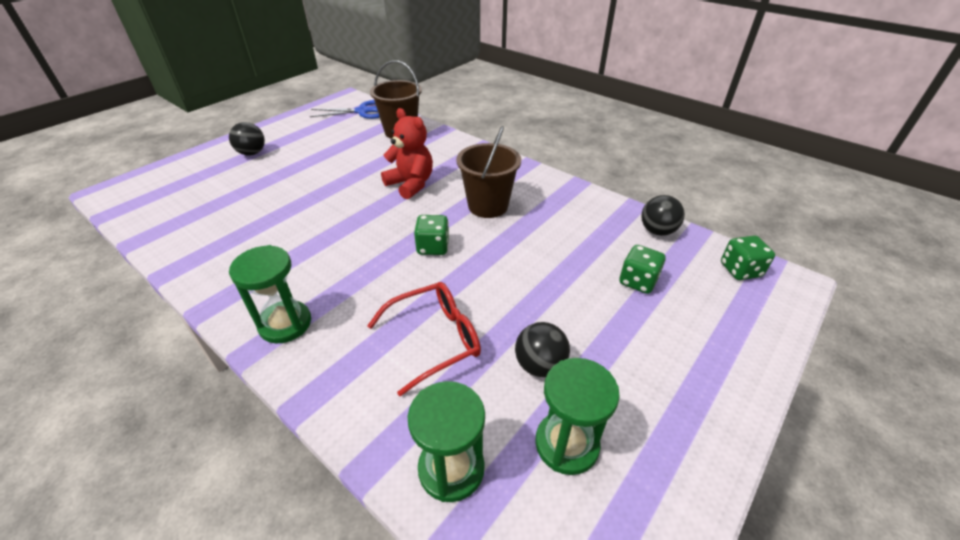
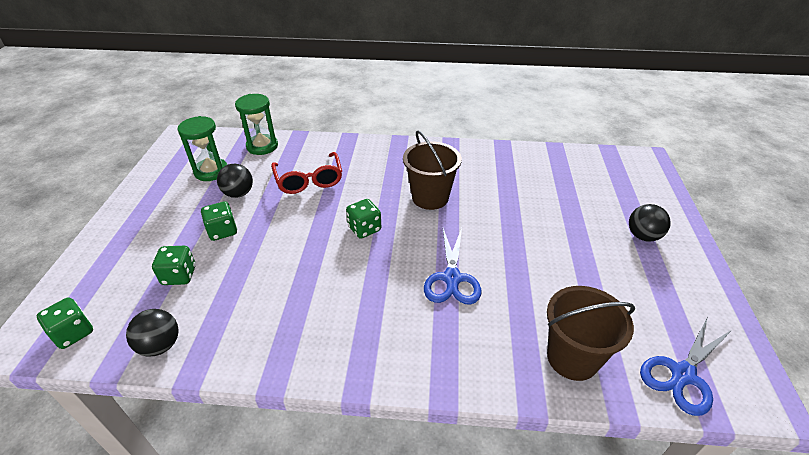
camera: 145 degrees right, 0 degrees up
green hourglass [229,245,311,343] -> none
red glasses [367,282,481,396] -> red glasses turned 45 degrees counterclockwise [271,152,342,194]
red teddy bear [381,108,433,199] -> blue scissors [424,228,481,305]
brown bucket [456,126,521,218] -> brown bucket moved to [403,130,462,210]
none -> green dice [201,201,237,241]

